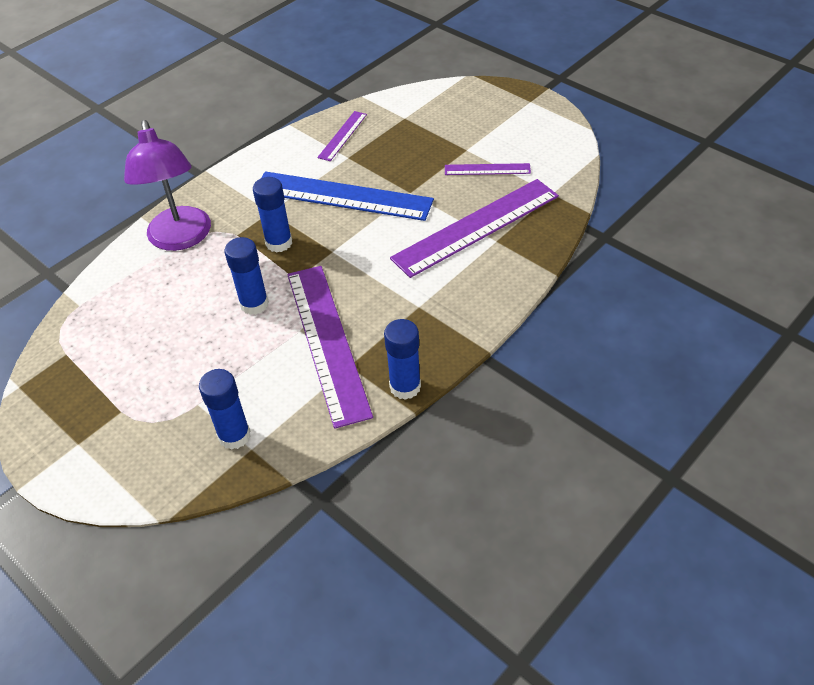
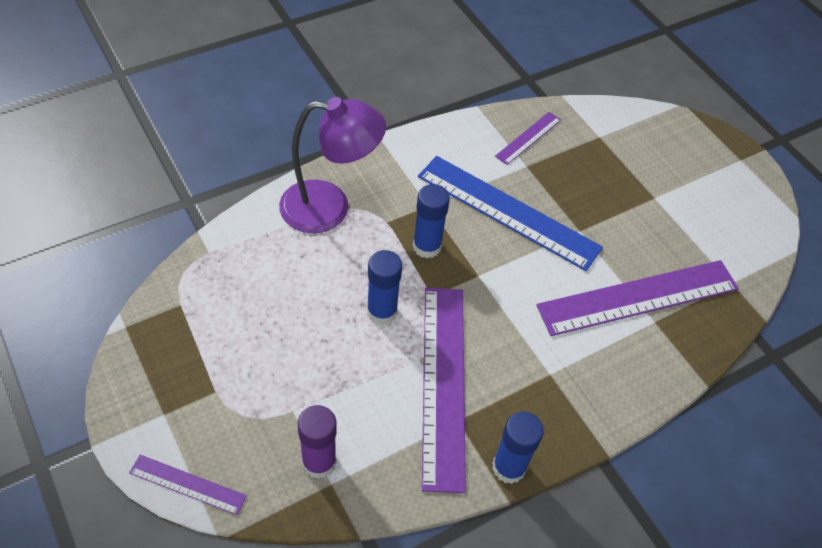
camera: 10 degrees right, 5 degrees up
purple lamp [124,120,211,251] -> purple lamp turned 90 degrees counterclockwise [279,97,386,233]
blue glue stick [199,369,251,450] -> purple glue stick [297,405,337,479]
purple ruler [445,163,531,175] -> purple ruler moved to [129,455,247,515]

